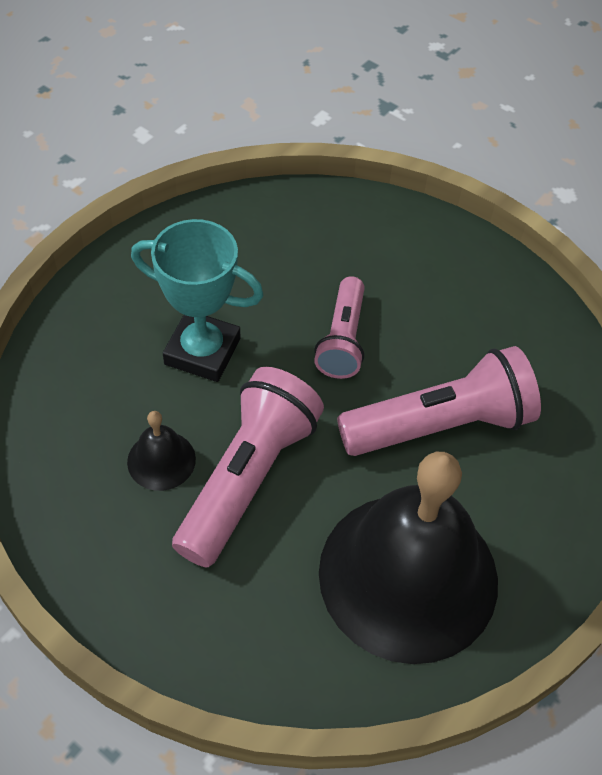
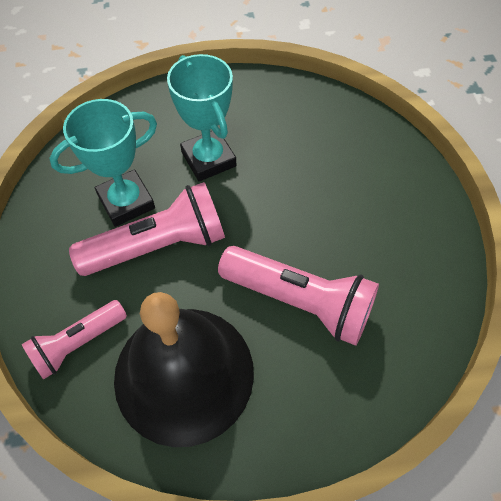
camera: 45 degrees right, 5 degrees up
black bell [127,411,196,491] -> turquoise trophy [49,99,157,227]
pink flashlight [314,276,365,379] -> pink flashlight moved to [22,300,127,379]

